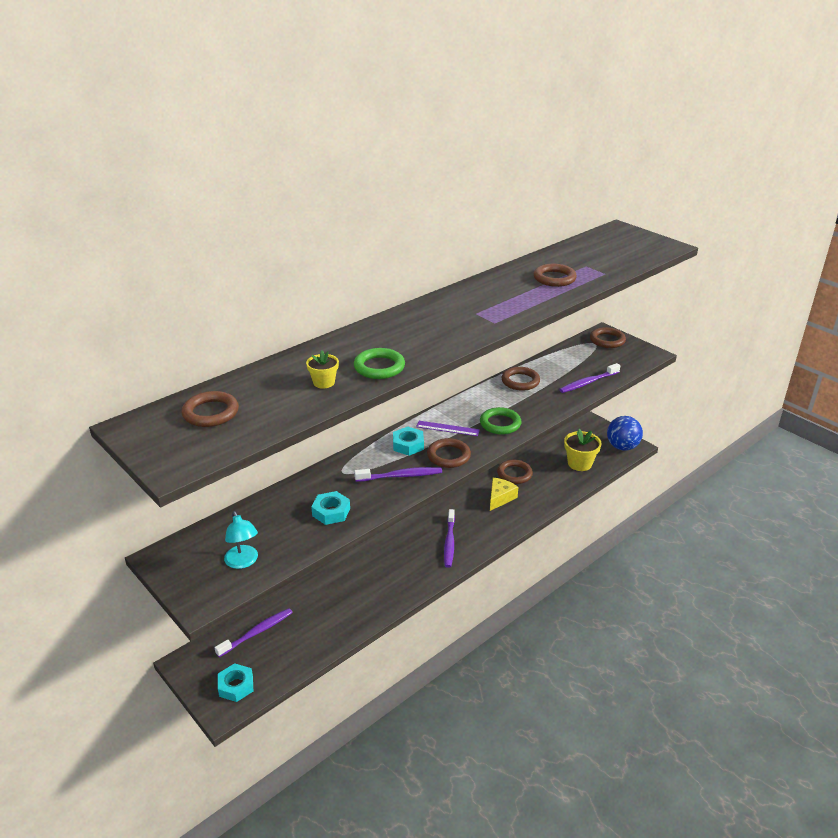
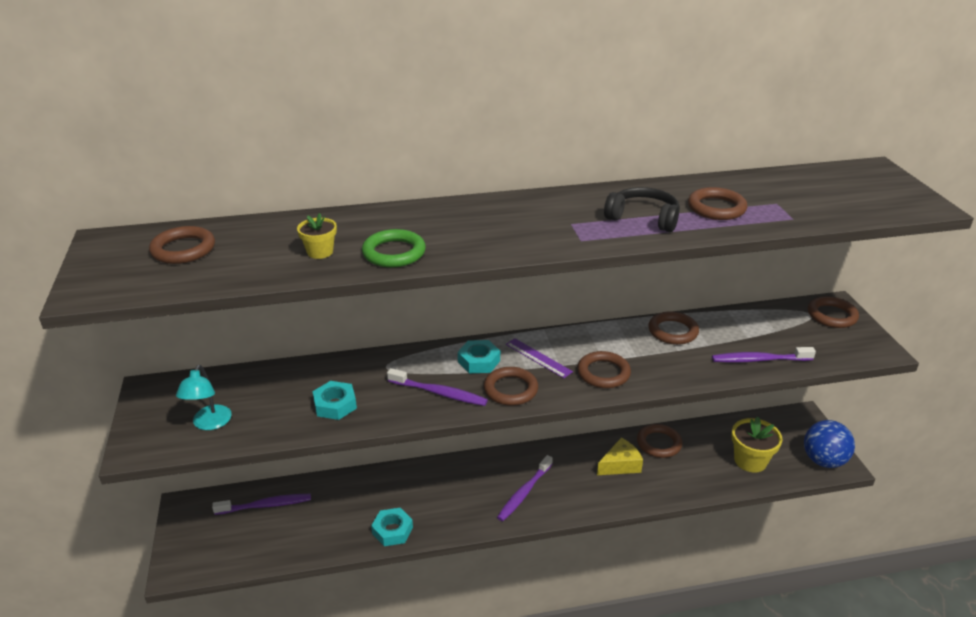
camera: 30 degrees right, 0 degrees up
turquoise nut [218,663,253,702] -> turquoise nut moved to [371,508,413,546]
green ring [480,407,521,434] -> brown ring [577,351,631,388]
none -> black headphones [604,187,680,232]

